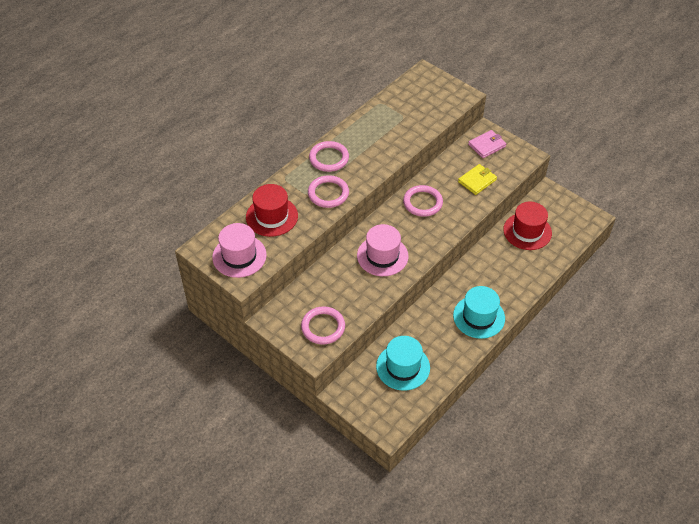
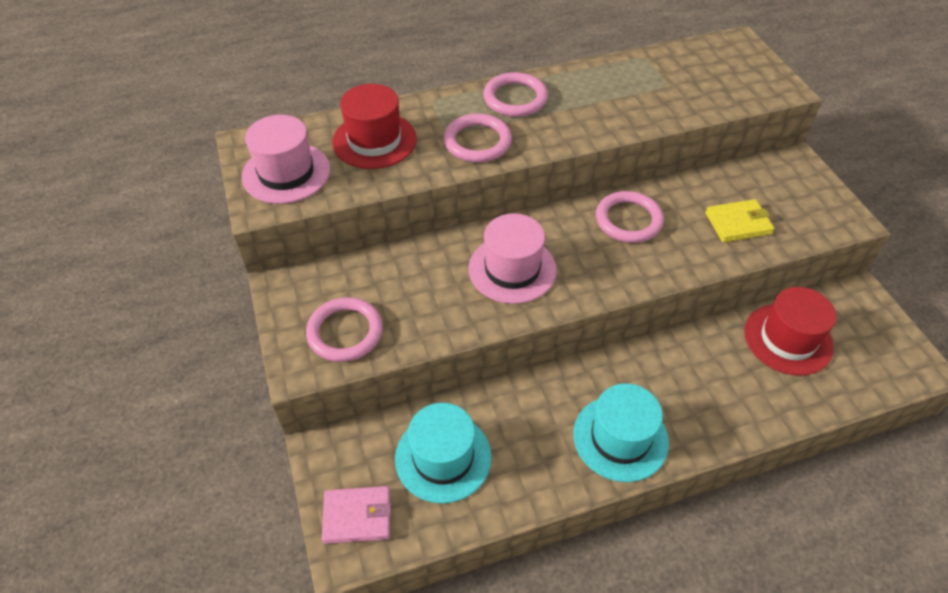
camera: 30 degrees right, 0 degrees up
pink wallet [468,130,506,158] -> pink wallet moved to [322,486,391,544]

